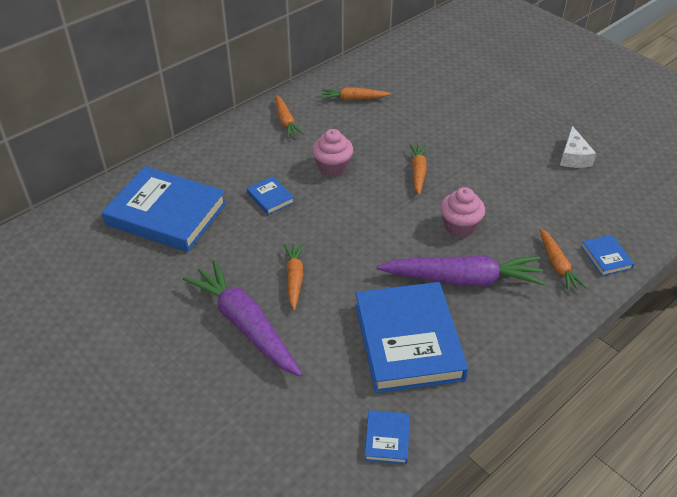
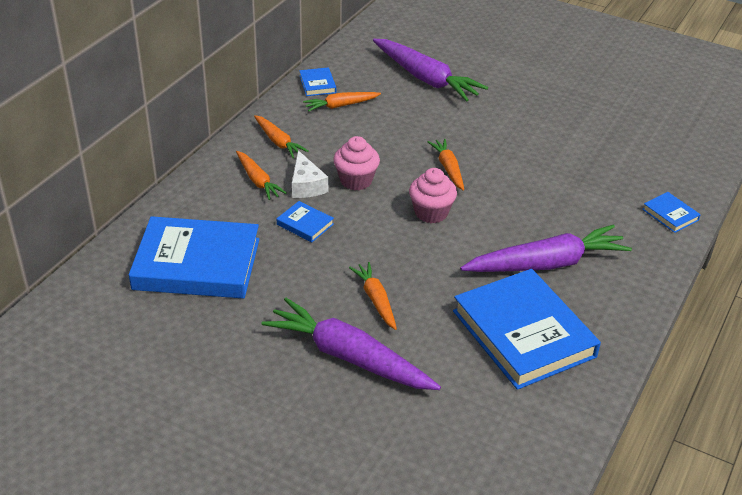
camera: 20 degrees left, 5 degrees down
blue book [365,410,410,464] -> blue book moved to [299,67,336,96]
pink cupcake [440,187,485,238] -> pink cupcake moved to [409,168,457,223]
orange carrot [539,228,587,292] -> orange carrot moved to [236,151,287,200]
white cheese [560,126,596,168] -> white cheese moved to [292,150,329,198]
none -> purple carrot [373,39,488,101]

